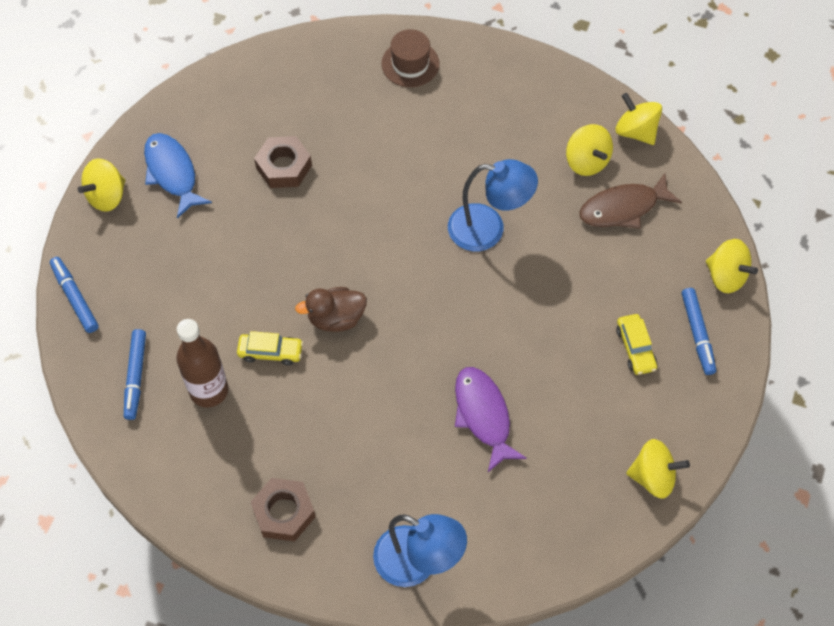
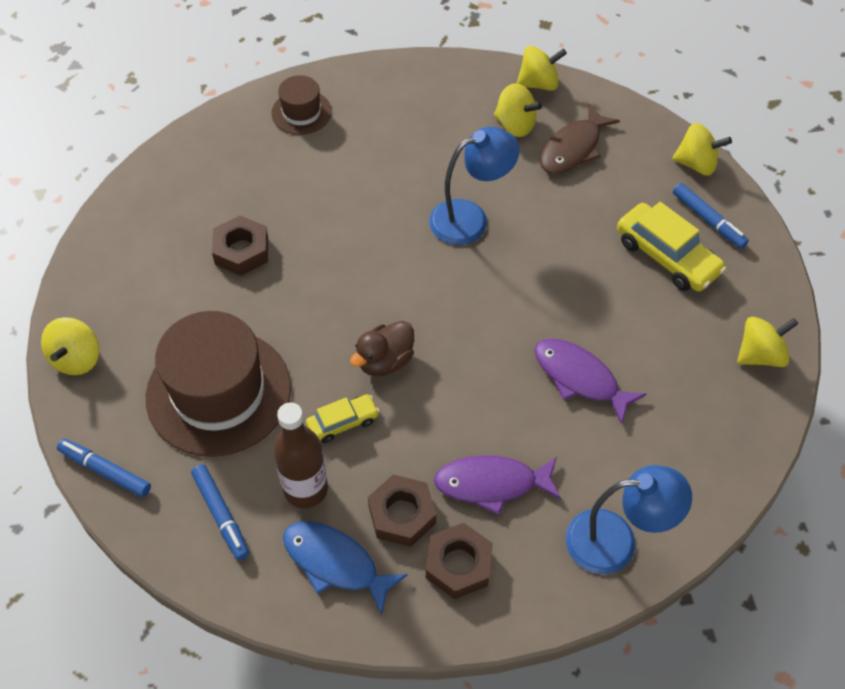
camera: 30 degrees left, 5 degrees down
blue fish [144,133,212,218] -> blue fish moved to [283,521,408,615]
yellow spinning top [615,93,662,145] -> yellow spinning top turned 150 degrees clockwise [517,46,567,91]
yellow car [616,314,657,375] -> yellow car [617,202,726,292], size x1.72
none -> brown hat [146,311,291,457]
none -> brown nut [368,474,436,547]
none -> purple fish [434,455,561,515]

